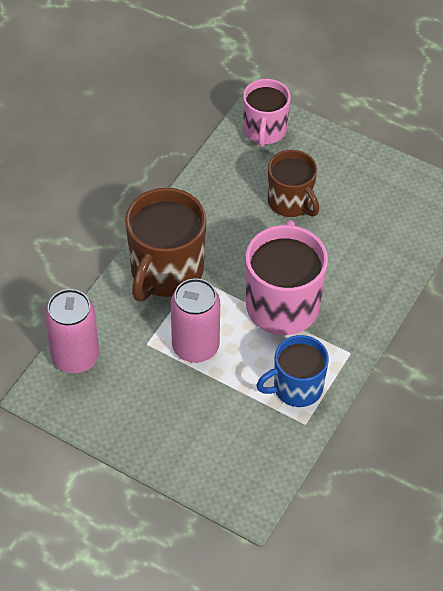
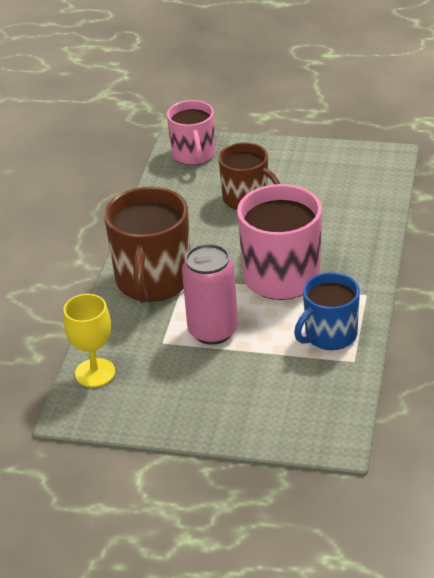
camera: 15 degrees left, 15 degrees down
pink can [45,289,99,373] -> yellow goblet [63,294,115,387]

